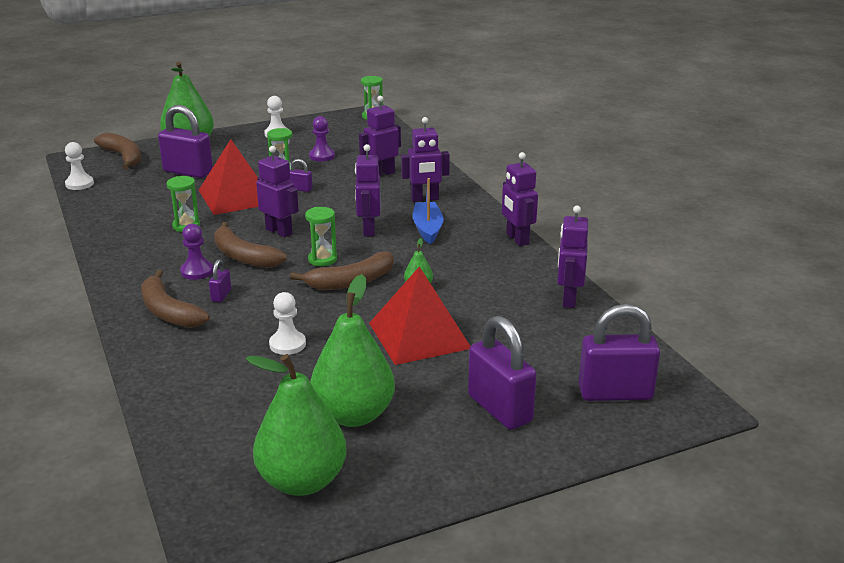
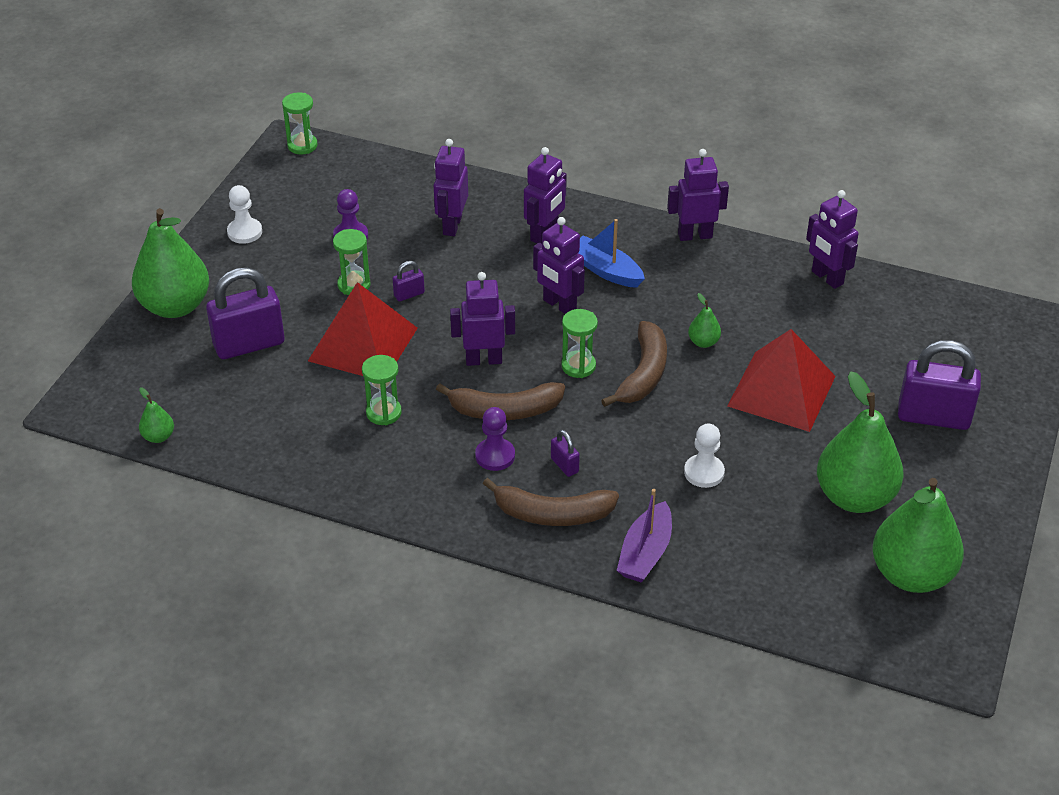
camera: 45 degrees left, 15 degrees up
white pawn [65,142,94,190] -> green pear [139,388,174,443]
brown banana [94,133,141,169] -> none
purple robot [502,152,538,246] -> purple robot turned 150 degrees clockwise [667,149,729,241]
purple padlock [578,304,660,401] -> none
none -> purple boat [617,489,672,582]

